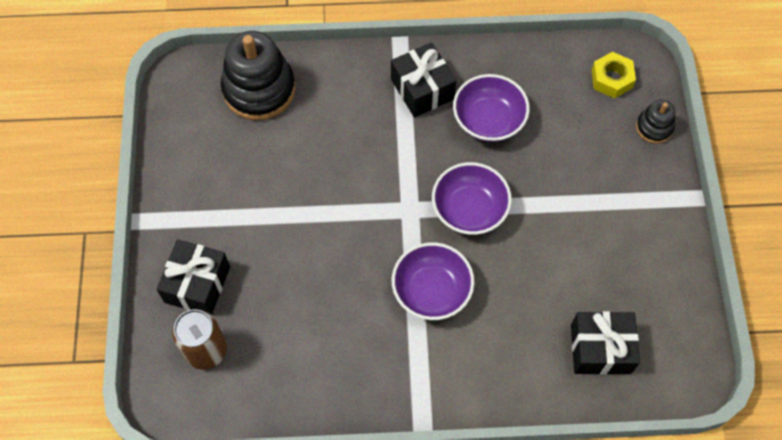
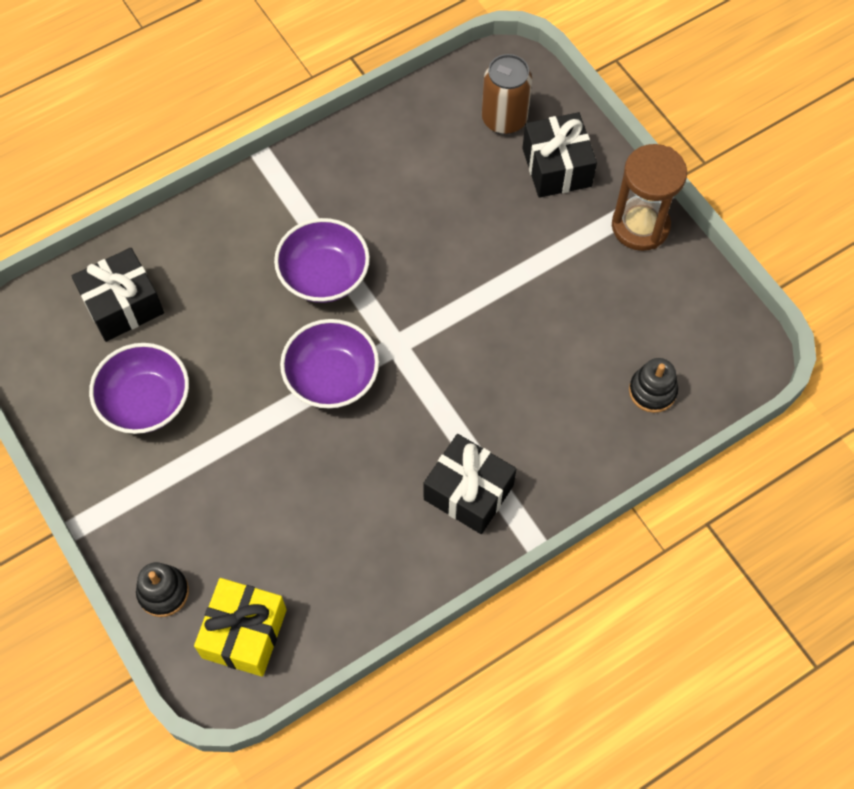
camera: 150 degrees right, 0 degrees up
black stacking toy [221,31,295,121] -> black stacking toy [629,358,678,413], size x0.50
purple bowl [453,74,530,142] -> purple bowl moved to [89,343,189,434]
yellow nut [592,52,636,98] -> yellow gift [194,578,287,677]
none -> brown hourglass [612,144,687,251]

